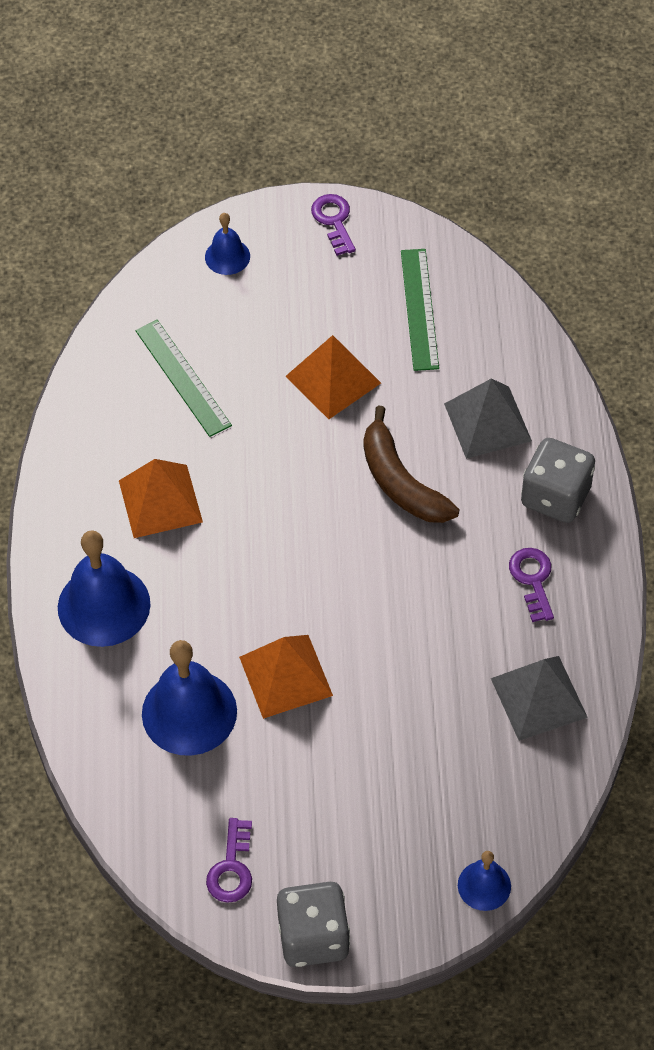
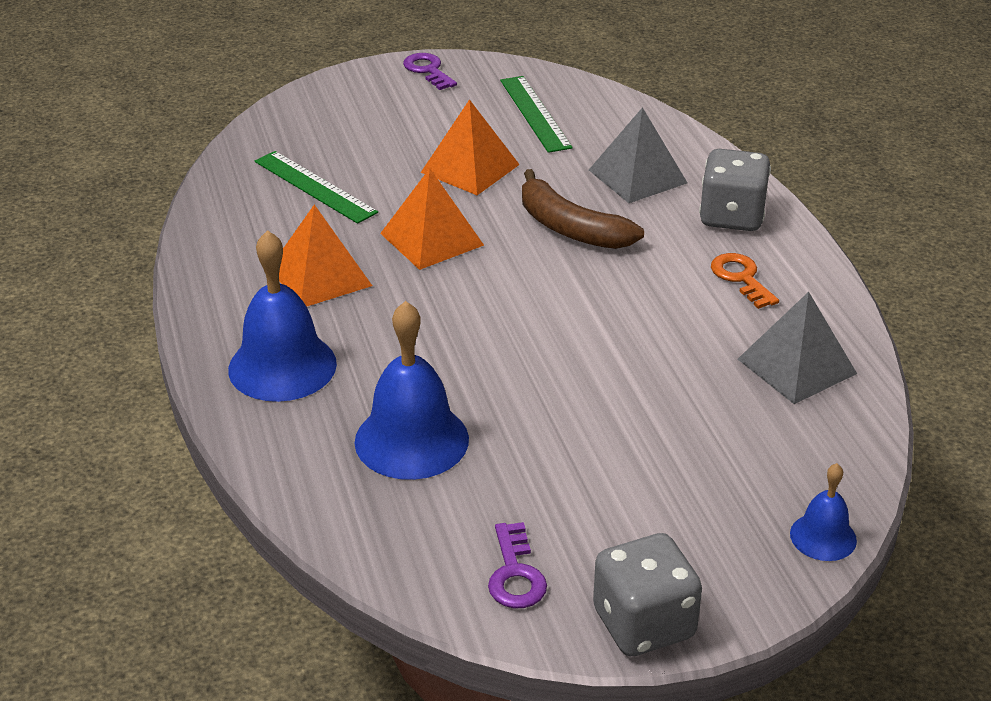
camera: 15 degrees left, 20 degrees down
blue bell [205,213,250,275] -> none
orange pyramid [239,635,333,719] -> orange pyramid moved to [380,168,484,270]
purple key [509,548,554,622] -> orange key [711,253,779,309]

